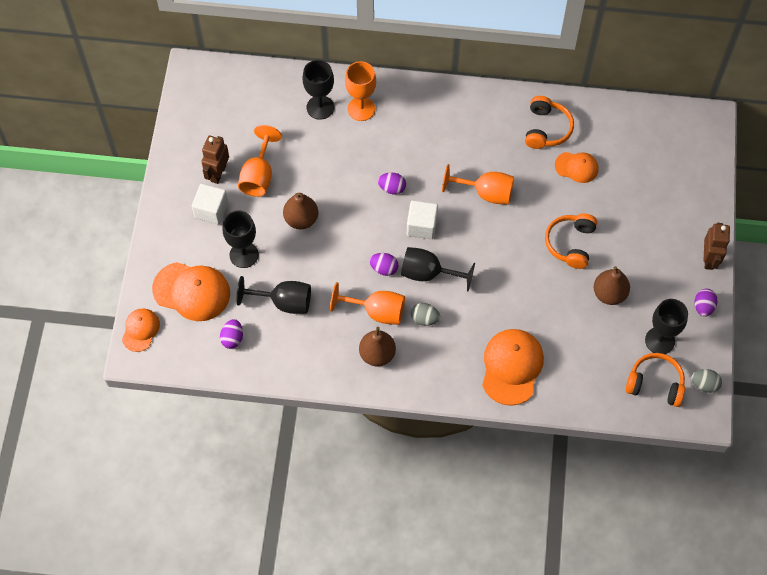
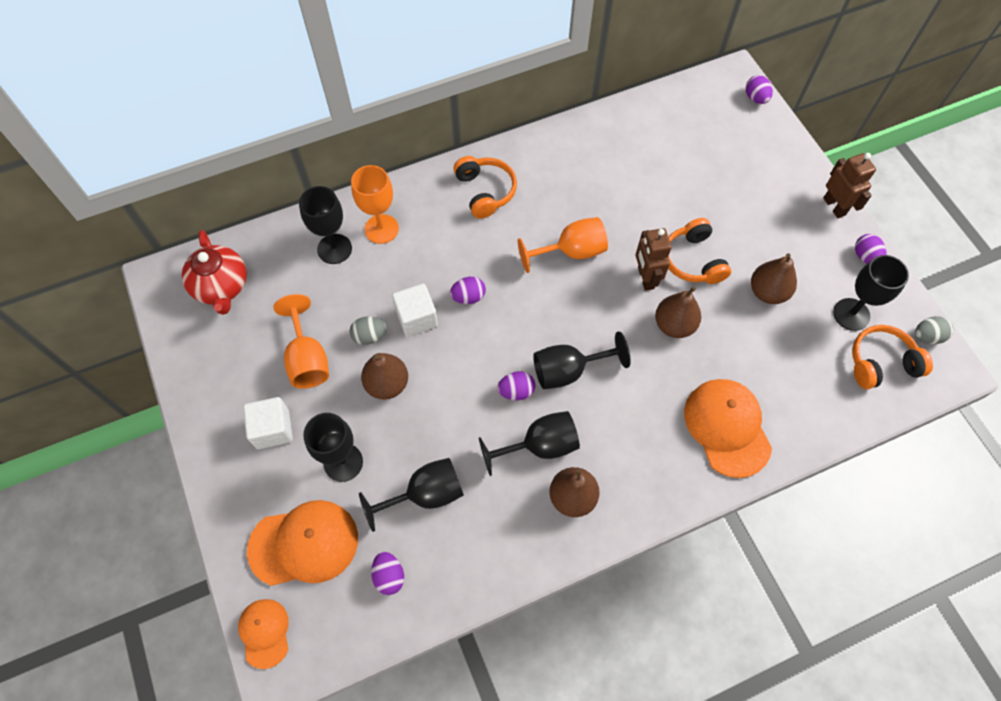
camera: 30 degrees left, 0 degrees up
brown robot [201,136,229,184] -> brown robot moved to [635,228,672,291]
orange goblet [330,282,405,325] -> black goblet [479,411,580,476]
white cube [407,200,438,239] -> white cube moved to [392,283,438,337]
grey egg [411,303,440,326] -> grey egg moved to [350,316,387,345]
orange headphones [525,96,574,149] -> orange headphones moved to [453,156,517,219]
orange cap [555,152,599,183] -> none
none -> red teapot [182,230,247,315]
none -> brown pear [655,287,701,338]
none -> purple egg [746,75,773,104]

